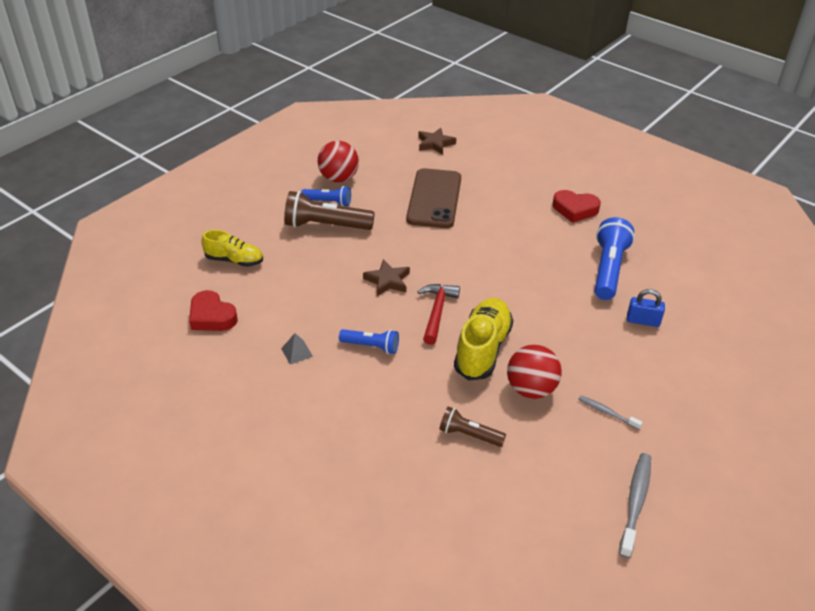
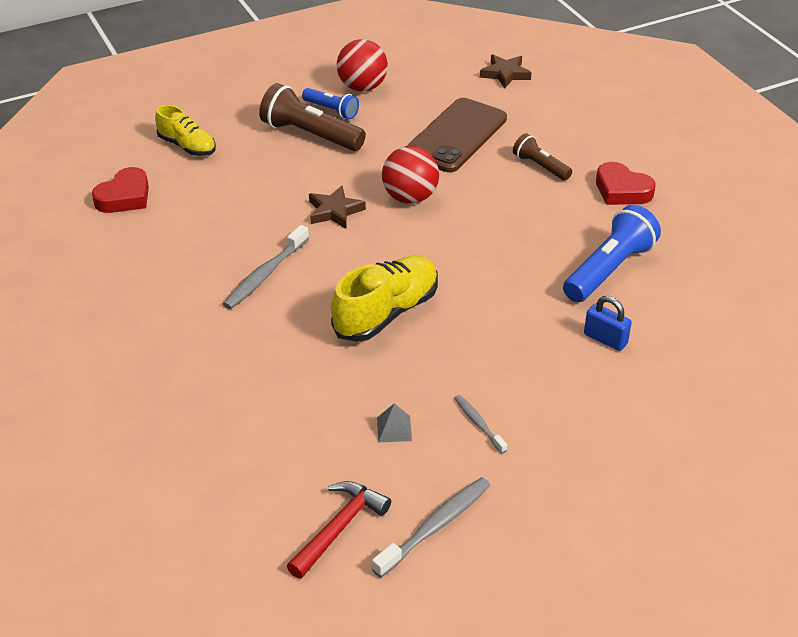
camera: 25 degrees right, 0 degrees up
red heart [189,290,238,331] -> red heart turned 120 degrees counterclockwise [92,167,149,213]
grey pyramid [281,333,313,365] -> grey pyramid moved to [377,403,412,442]
blue flashlight [339,329,399,354] -> grey toothbrush [223,225,309,309]
red hammer [418,284,460,345] -> red hammer moved to [287,481,391,579]
brown flashlight [439,406,506,447] -> brown flashlight moved to [513,133,572,181]
red ball [507,345,562,399] -> red ball moved to [382,146,439,204]

